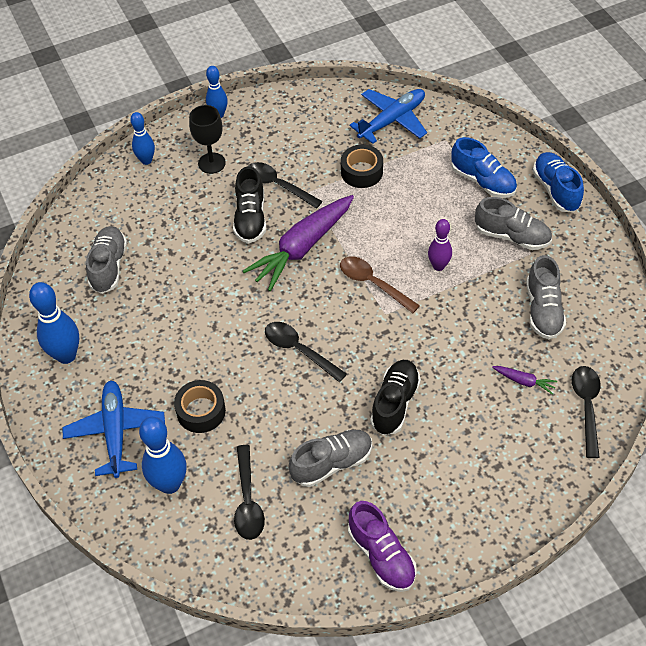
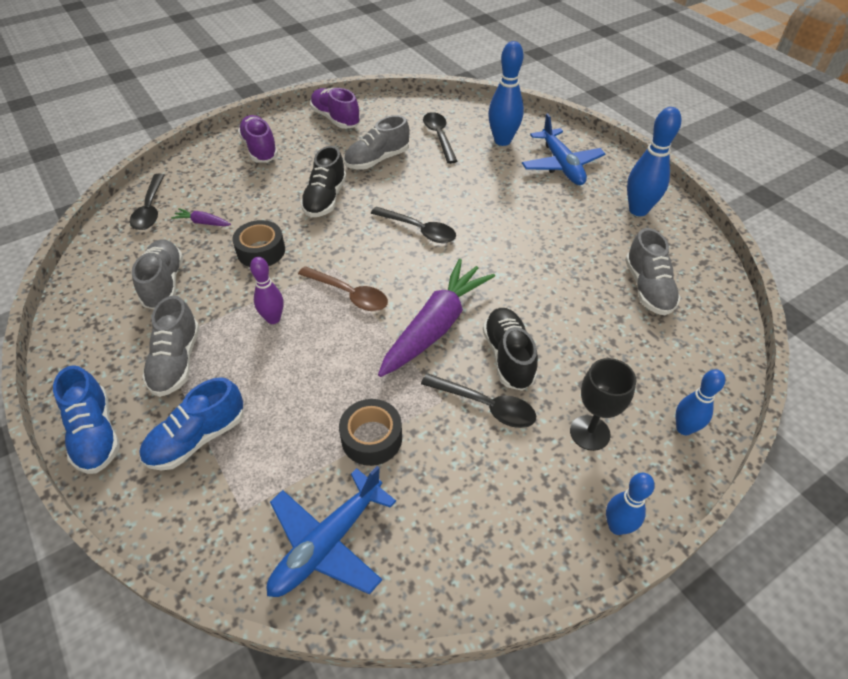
camera: 170 degrees right, 5 degrees down
black tape [174,380,226,433] -> black tape moved to [232,220,285,267]
blue shoe [451,137,517,198] -> blue shoe turned 75 degrees counterclockwise [139,377,244,471]
grey shoe [475,197,552,250] -> grey shoe turned 105 degrees counterclockwise [142,295,199,397]
none -> purple shoe [238,115,278,163]

